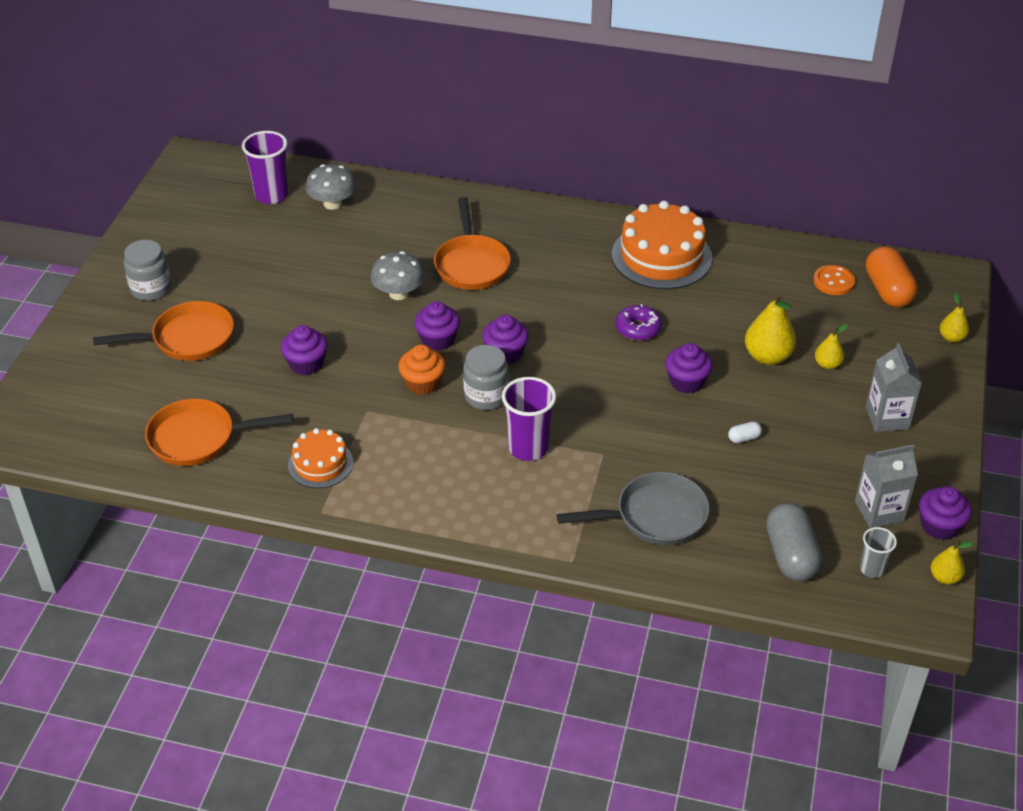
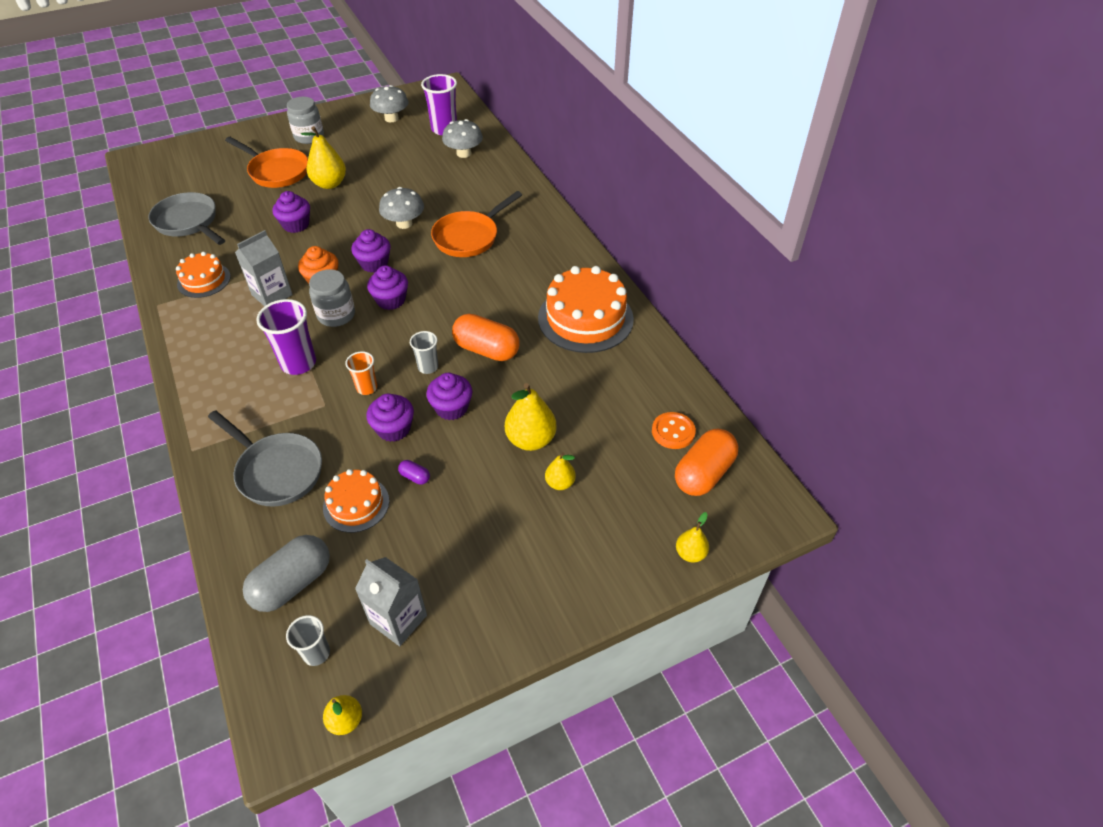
camera: 50 degrees right, 5 degrees up
orange pan [145,399,293,466] -> grey pan [148,192,225,245]
purple donut [615,304,662,341] -> orange capsule [452,314,520,361]
white capsule [728,422,762,443] -> purple capsule [398,460,430,485]
grey carton [866,343,922,432] -> grey carton moved to [235,230,293,306]
purple cupcake [919,486,972,540] -> purple cupcake moved to [367,393,414,442]
none -> yellow pear [301,126,346,189]
none -> orange cake [323,469,389,533]
none -> orange cup [345,351,377,395]
none -> grey mushroom [370,85,409,122]
none -> grey cup [410,331,438,374]

